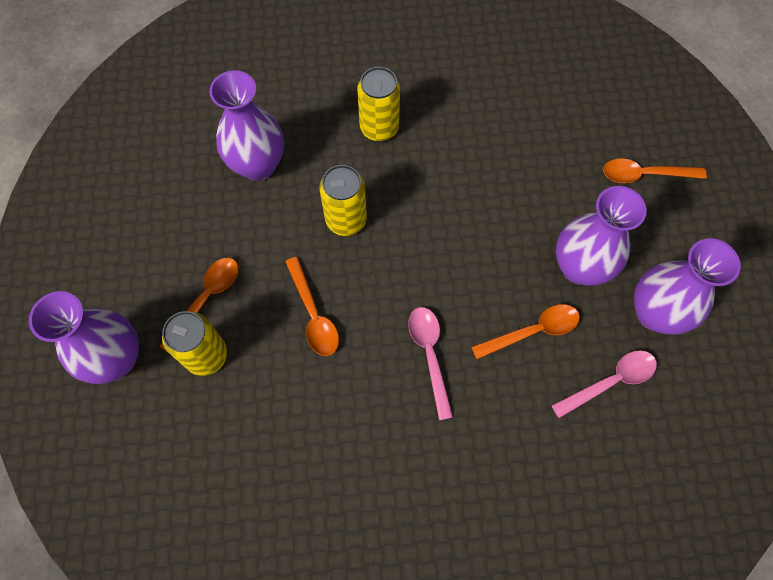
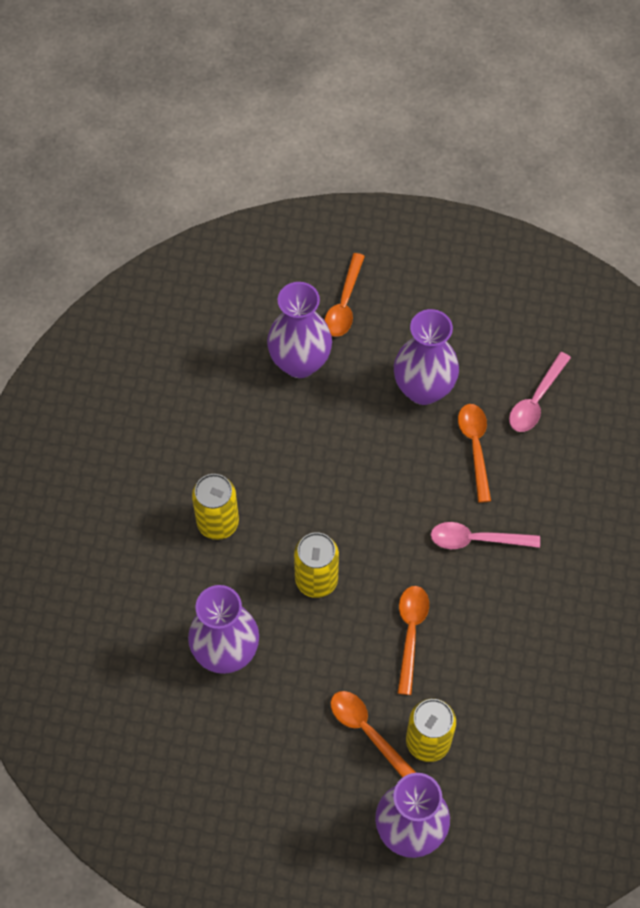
camera: 75 degrees left, 5 degrees down
orange spoon [285,257,339,356] -> orange spoon turned 75 degrees counterclockwise [398,586,429,695]
pink spoon [551,350,657,418] -> pink spoon turned 135 degrees counterclockwise [509,352,571,432]
purple vase [634,238,741,335] -> purple vase moved to [267,282,332,378]

